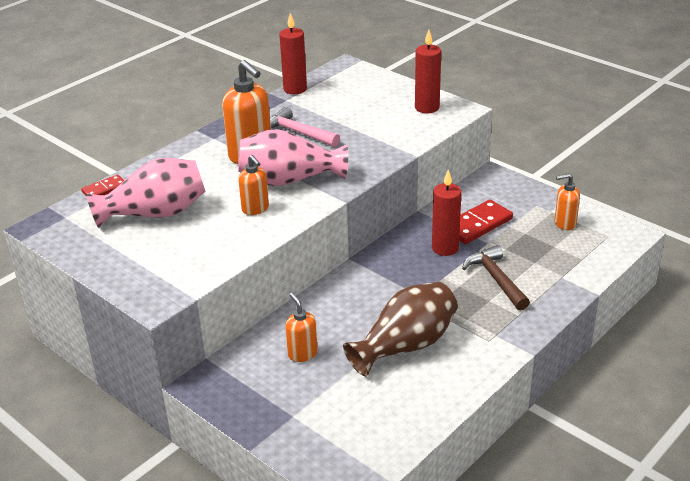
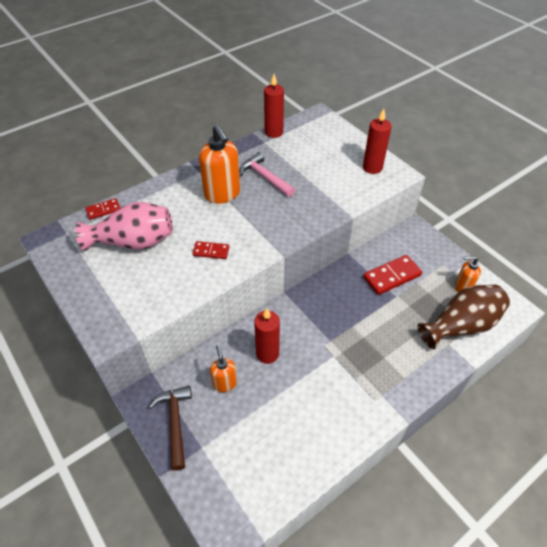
camera: 10 degrees right, 15 degrees up
pink vase [238,129,348,186] -> none
orange soap dispenser [238,155,269,215] -> red domino [192,241,229,259]
brown vase [343,282,458,377] -> brown vase moved to [417,285,510,350]
red candle [432,170,461,256] -> red candle moved to [254,308,280,364]
brown hammer [462,245,530,311] -> brown hammer moved to [149,386,192,471]

